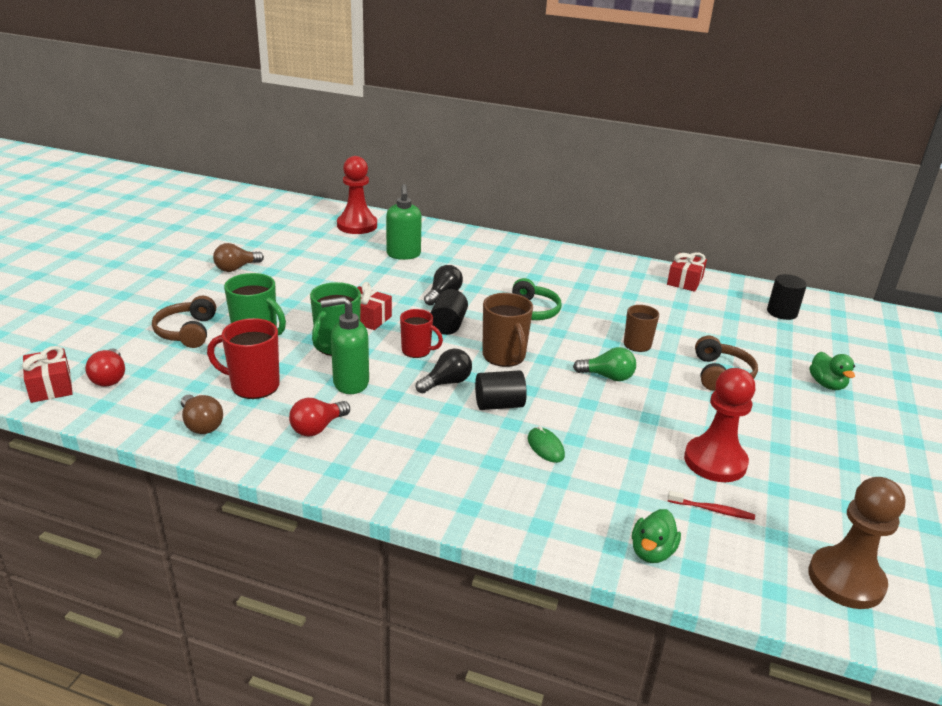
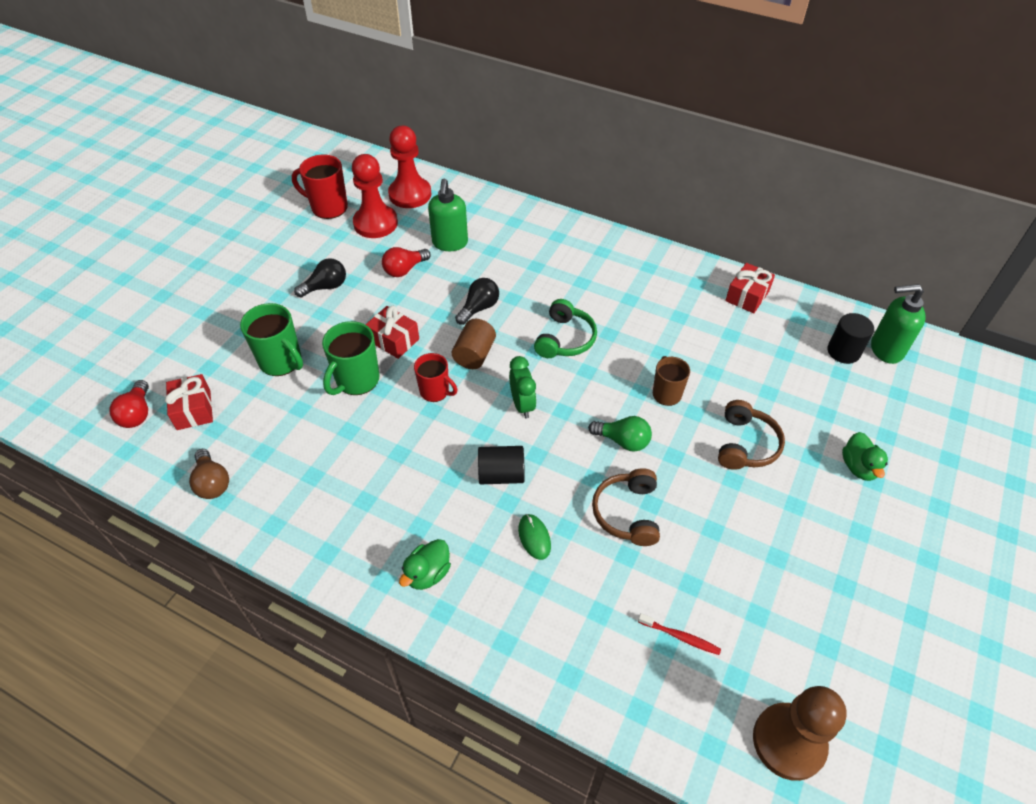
camera: 10 degrees right, 20 degrees up
red gift [22,346,73,403] -> red gift moved to [165,374,213,430]
brown headphones [152,296,216,348] -> brown headphones moved to [592,468,660,546]
red mug [207,318,280,399] -> red mug moved to [292,155,348,219]
brown light bulb [213,243,264,272] -> none
red light bulb [289,398,350,437] -> red light bulb moved to [382,247,431,277]
green soap dispenser [321,297,369,394] -> green soap dispenser moved to [871,284,926,364]
black light bulb [416,349,472,393] -> black light bulb moved to [294,258,346,297]
black cylinder [431,289,468,335] -> brown cylinder [452,319,496,369]
brown mug [483,293,533,367] -> green clock [509,356,537,419]
green duck [632,509,681,563] -> green duck moved to [399,539,451,590]
red pawn [684,368,755,482] -> red pawn moved to [352,154,398,238]

